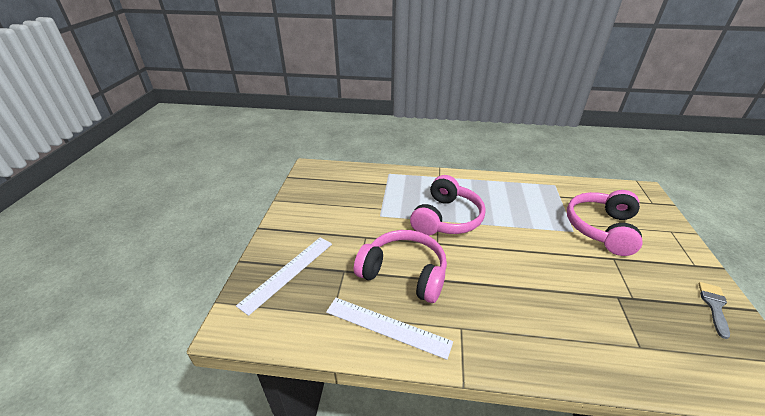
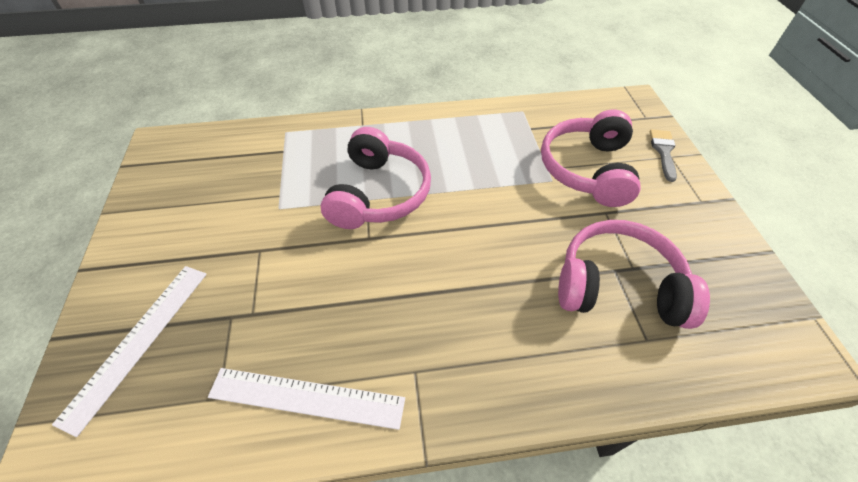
camera: 15 degrees left, 15 degrees up
pink headphones [354,230,447,303] -> pink headphones moved to [558,220,710,329]
grey brush [698,282,730,339] -> grey brush moved to [650,130,677,182]

